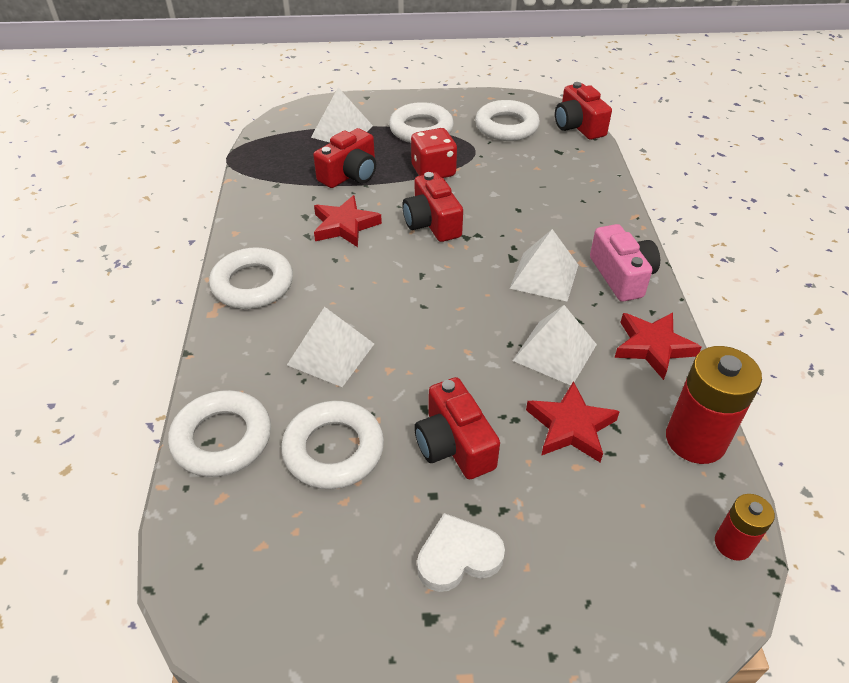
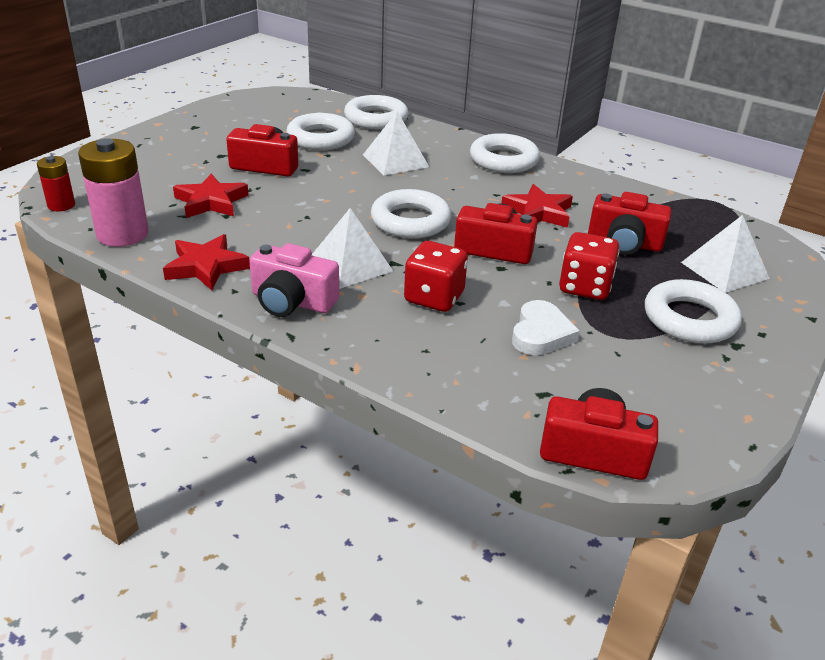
camera: 125 degrees right, 10 degrees down
red camera [313,128,376,188] -> red camera turned 60 degrees counterclockwise [588,192,672,255]
white heart [417,513,505,592] -> white heart moved to [512,300,580,355]
white ring [475,100,540,141] -> white ring moved to [371,189,451,238]
white pyramid [512,305,597,385] -> none
red battery [666,346,762,464] -> pink battery [78,138,149,247]
none -> red dice [404,241,468,312]

